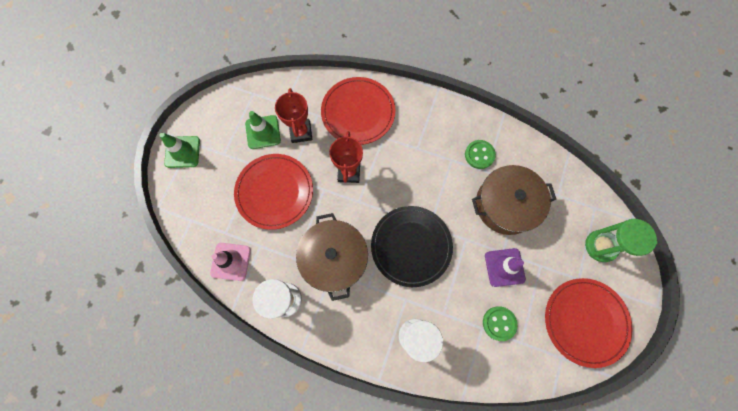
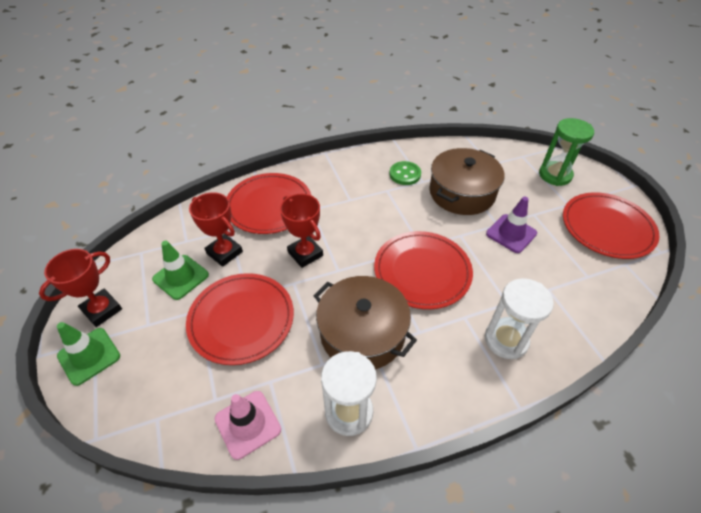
camera: 40 degrees left, 25 degrees down
black plate [371,206,453,287] -> red plate [374,231,473,309]
green button [483,307,517,341] -> none
none -> red trophy [39,249,122,327]

